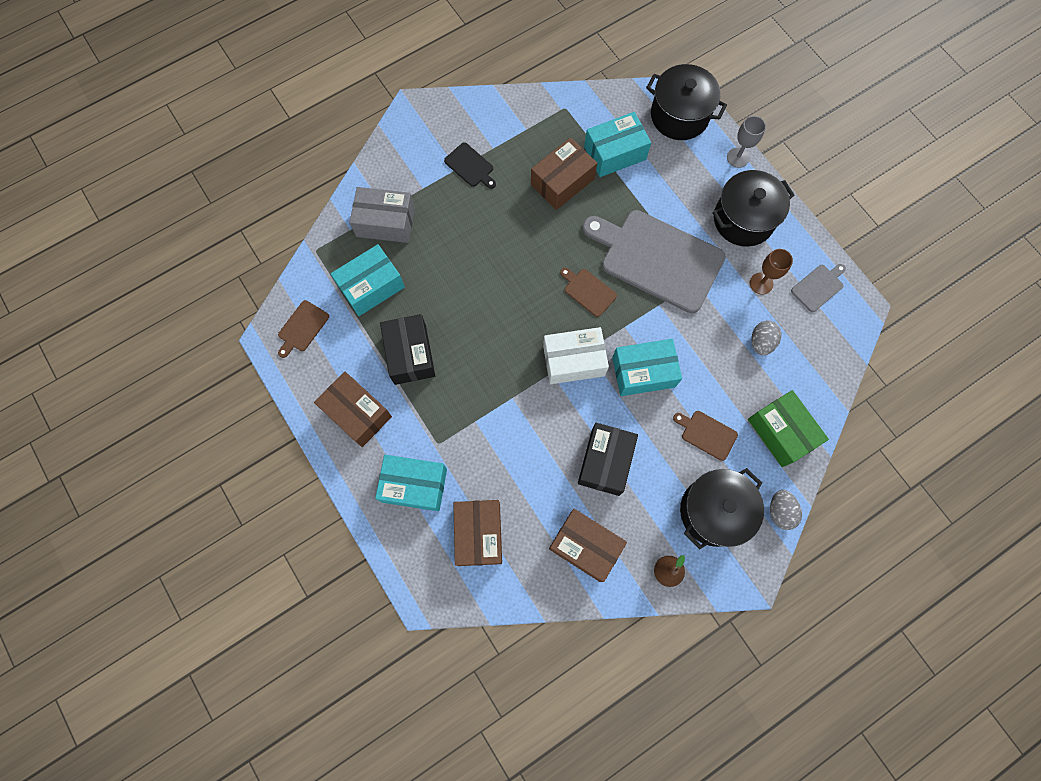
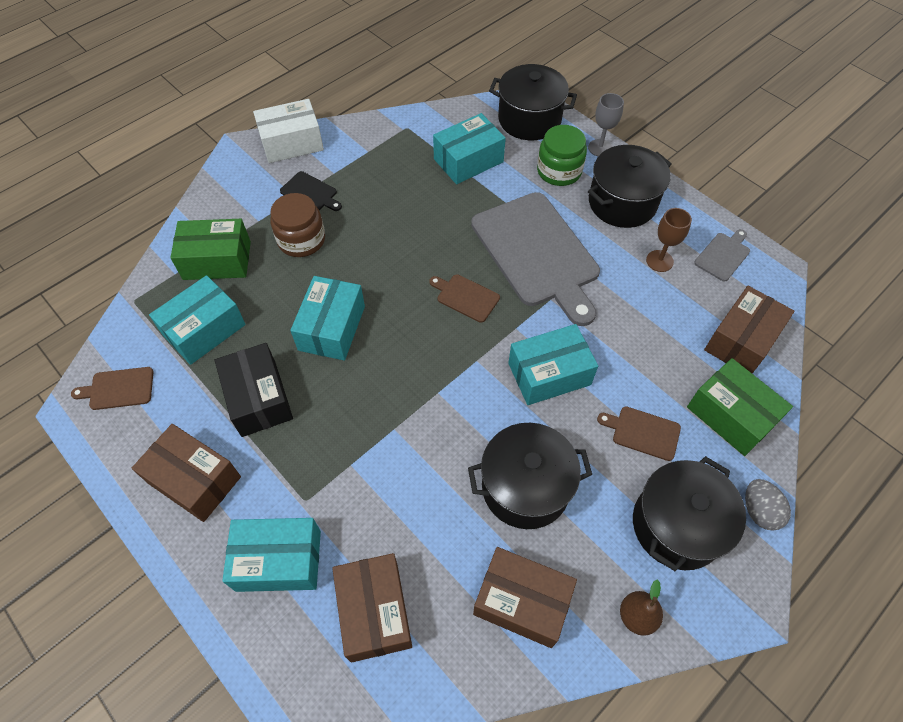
camera: 10 degrees left, 15 degrees down
brown cutting board [278,300,329,358] -> brown cutting board turned 60 degrees clockwise [71,367,153,410]
grey box [349,187,415,243] -> green box [170,219,251,280]
brown box [531,137,597,210] -> brown box moved to [704,286,794,373]
white box [543,327,609,384] -> white box moved to [253,99,324,163]
black box [578,423,638,496] -> black pot [468,423,592,529]
grey cutting board [582,210,726,313] -> grey cutting board turned 135 degrees counterclockwise [471,192,600,326]
grey egg [752,320,782,355] -> none
none -> brown jar [270,193,325,257]
none -> turquoise box [290,276,365,361]
none -> green jar [537,125,587,186]

